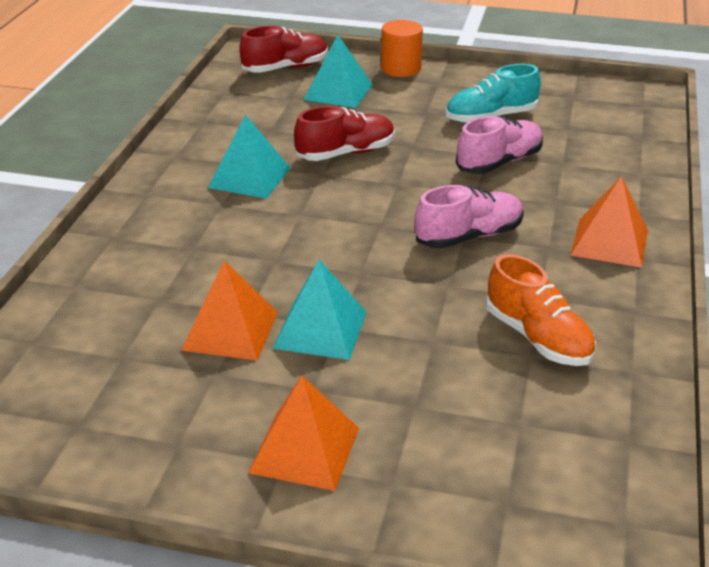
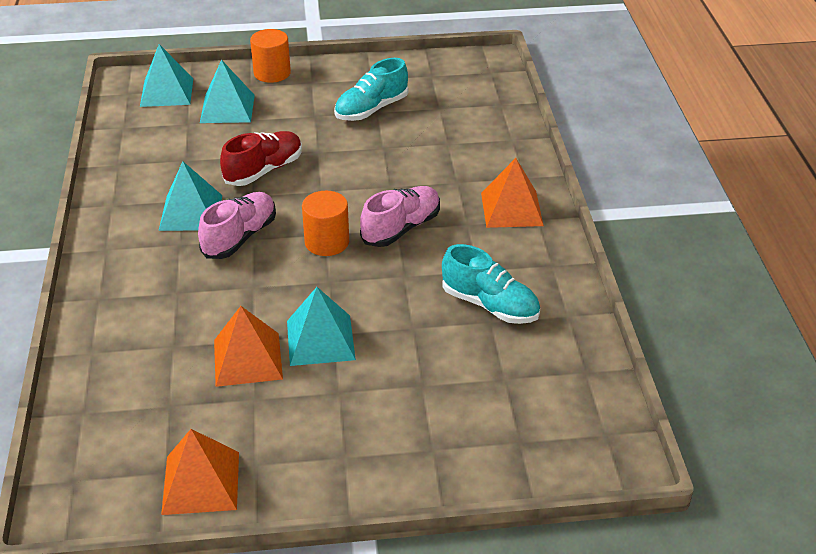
camera: 20 degrees left, 5 degrees up
red shoe [239,26,328,73] -> turquoise pyramid [140,44,193,107]
orange pyramid [248,376,359,491] -> orange pyramid moved to [161,429,239,515]
pink shoe [456,116,543,174] -> pink shoe moved to [198,192,276,259]
orange shoe [486,254,596,366] -> turquoise shoe [442,244,540,324]
none -> orange cylinder [302,191,349,256]

